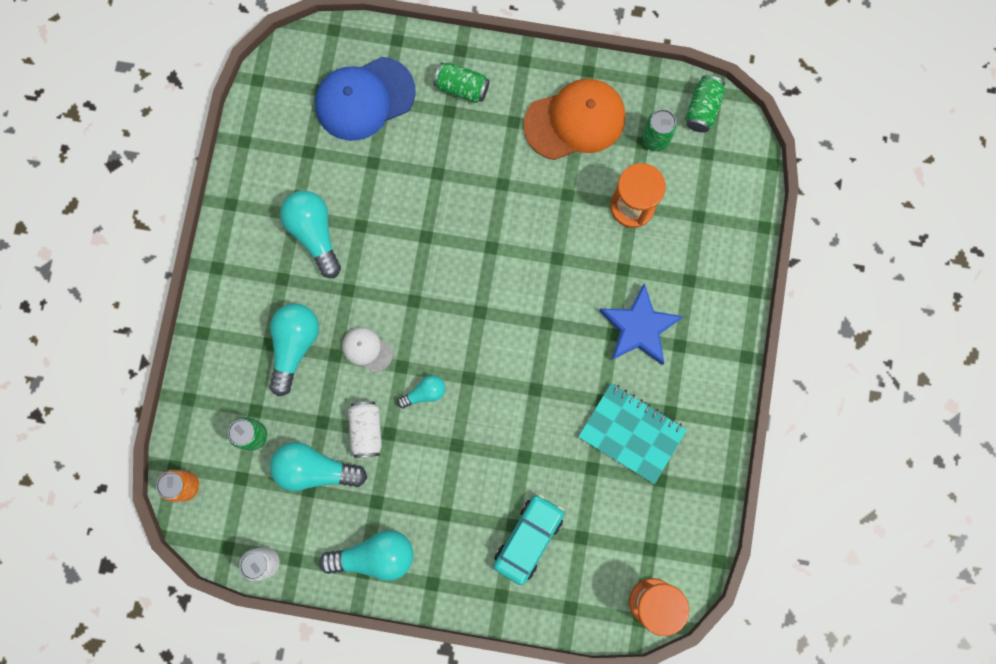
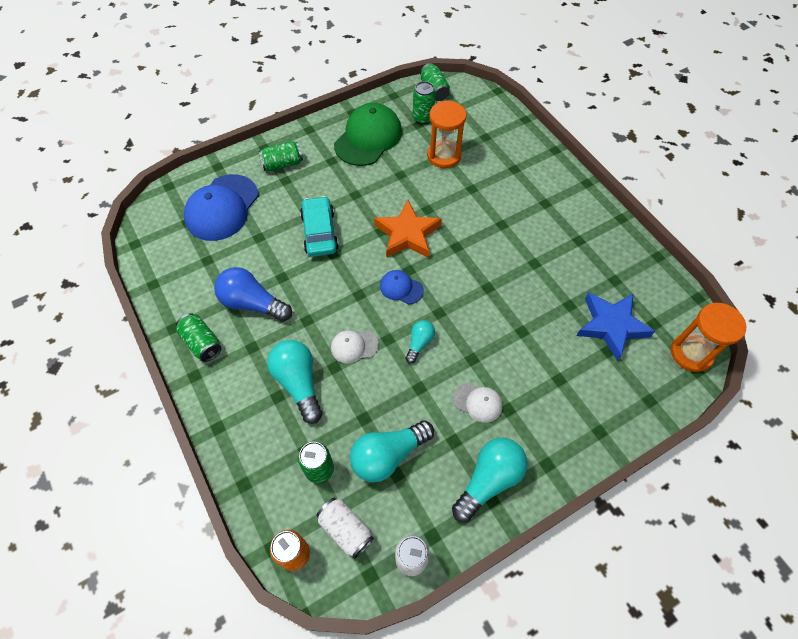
camera: 40 degrees left, 20 degrees down
turquoise light bulb [280,191,341,278] -> blue light bulb [214,267,292,322]
white can [348,401,382,458] -> white can moved to [316,498,374,559]
turquoise car [493,494,564,585] -> turquoise car moved to [300,196,339,257]
orange cap [524,79,625,160] -> green cap [334,103,402,166]
turquoise notebook [578,383,687,484] -> none
blue star [599,283,684,365] -> blue star moved to [576,292,655,361]
none -> green can [176,313,222,362]
none -> orange star [374,200,442,258]
none -> blue cap [380,270,424,305]
none -> white cap [453,383,503,423]

